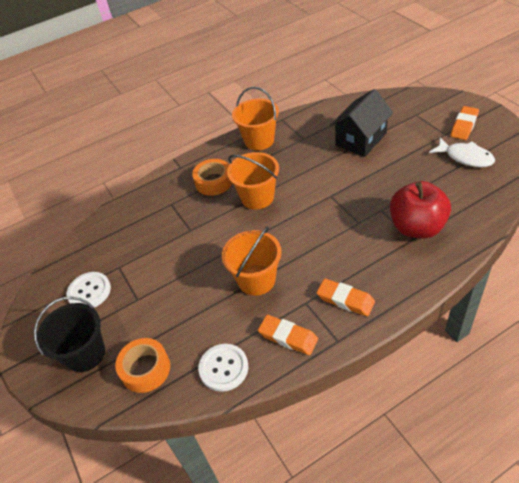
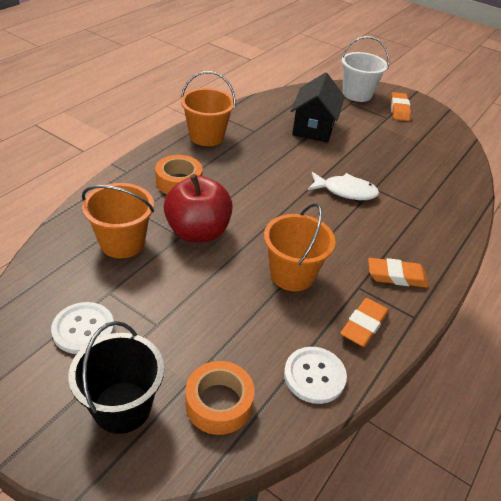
camera: 35 degrees left, 5 degrees down
orange bucket [227,152,279,210] -> orange bucket moved to [82,183,154,258]
orange eraser [258,315,318,355] -> orange eraser turned 60 degrees counterclockwise [340,298,389,347]
red apple [390,181,451,238] -> red apple moved to [164,174,233,243]
white fish [429,137,495,167] -> white fish moved to [308,172,379,200]
none -> white bucket [341,36,389,102]

